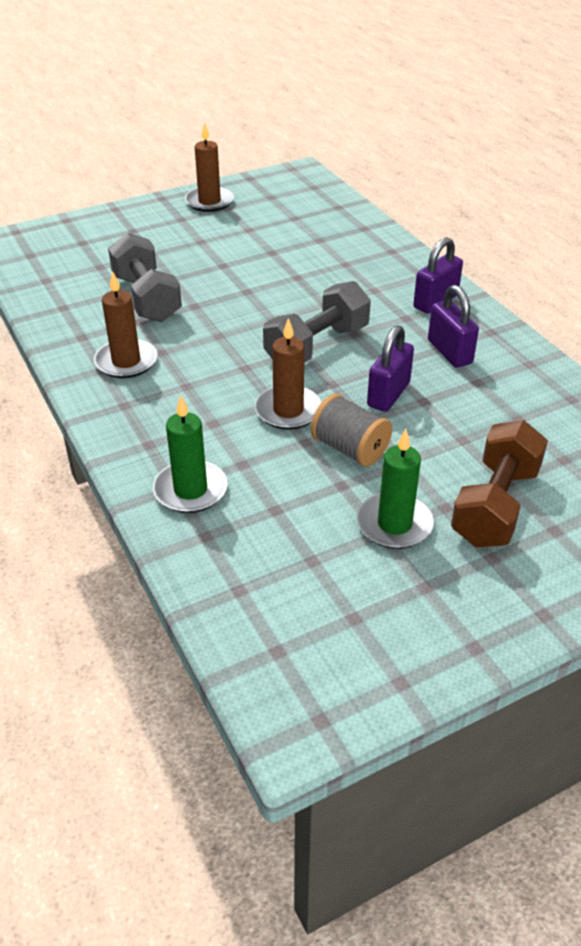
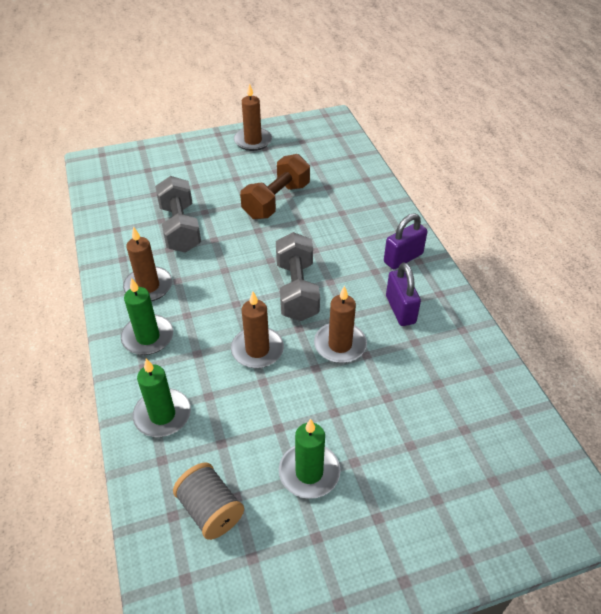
camera: 10 degrees right, 5 degrees up
grey dumbbell [263,281,371,363] -> grey dumbbell turned 60 degrees counterclockwise [276,232,320,321]
grey spool [311,394,392,467] -> grey spool moved to [173,462,244,540]
purple padlock [367,325,414,412] -> brown candle [314,286,367,363]
brown dumbbell [451,420,548,547] -> brown dumbbell moved to [240,154,310,219]
none -> green candle [121,278,173,355]

